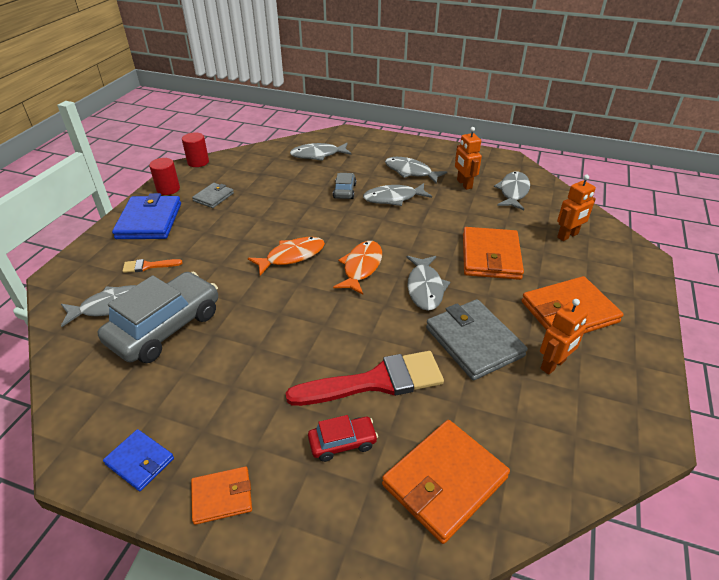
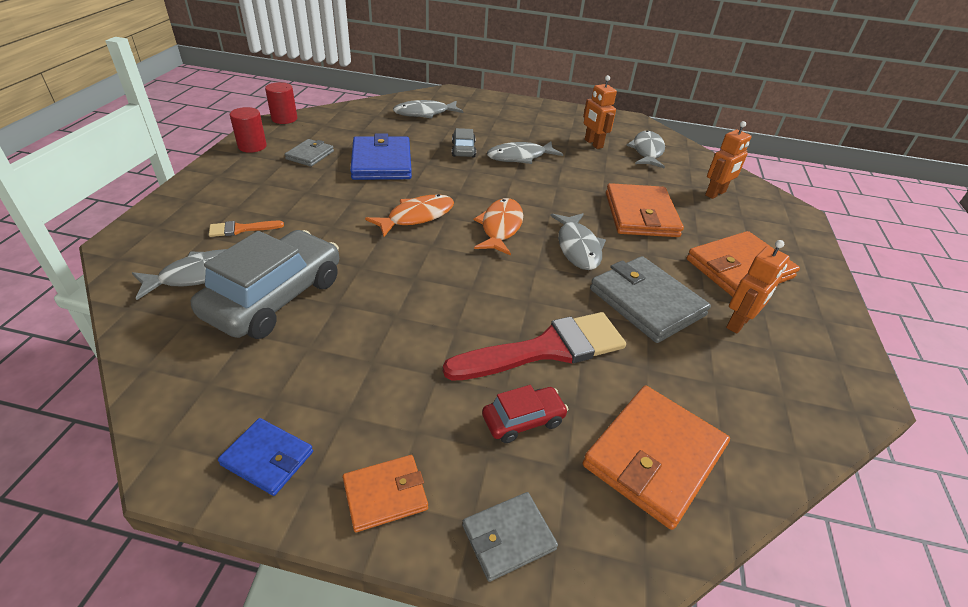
camera: 10 degrees left, 0 degrees up
blue wallet [112,193,181,239] -> blue wallet moved to [350,133,412,180]
grey fish [385,157,447,183] -> none
none -> grey wallet [462,492,558,582]

